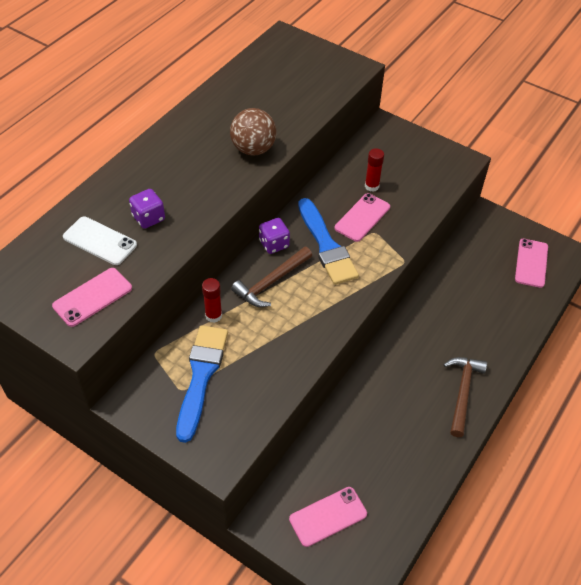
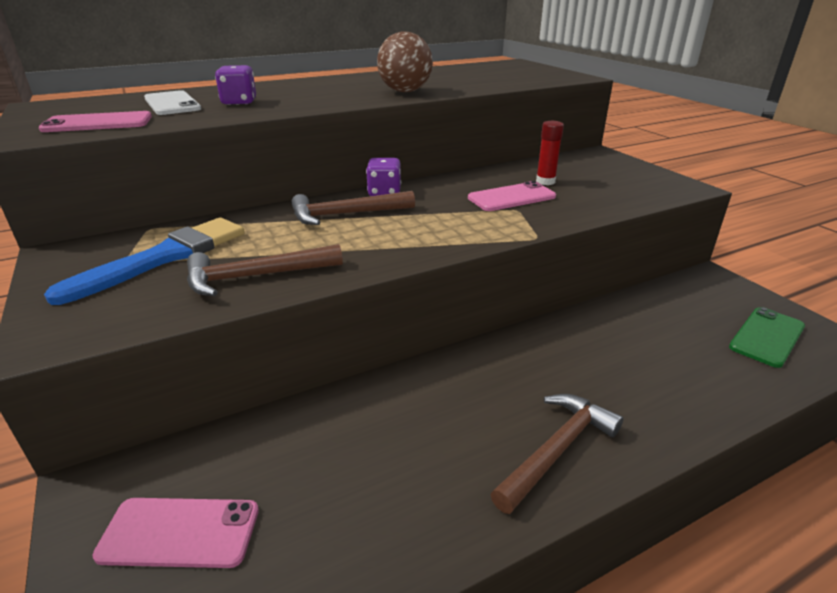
camera: 30 degrees right, 20 degrees down
red glue stick [202,278,222,323] -> none
blue brush [298,198,359,285] -> none
pink phone [515,239,548,288] -> green phone [729,307,805,368]
none -> brown hammer [187,244,343,296]

